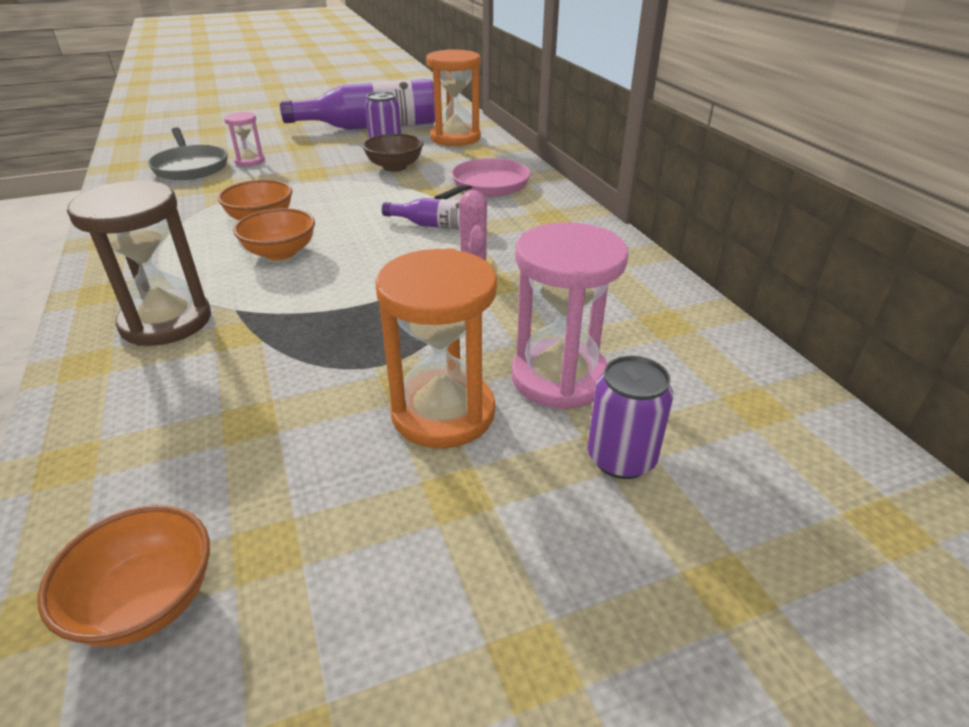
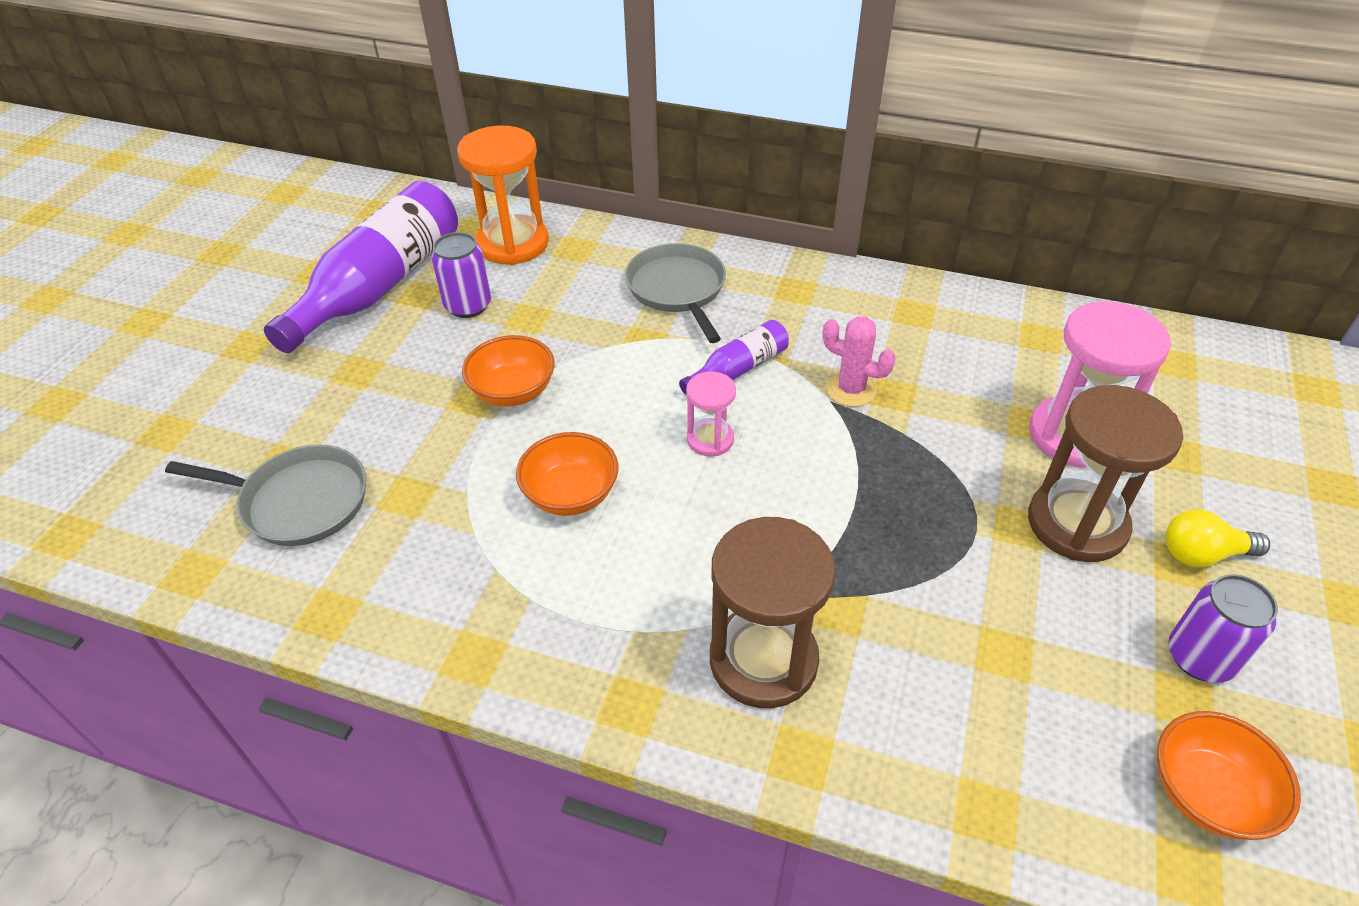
camera: 50 degrees left, 10 degrees up
pink hourglass [224,112,265,166] -> pink hourglass moved to [686,371,736,456]
orange bowl [233,208,315,260] -> orange bowl moved to [462,335,555,407]
brown bowl [362,134,423,172] -> none
orange hourglass [375,248,497,449] -> brown hourglass [1028,385,1183,562]
pink pan [434,158,530,199] -> grey pan [625,243,726,343]
purple can [588,356,673,479] -> purple can moved to [1169,574,1278,683]
none -> yellow light bulb [1166,510,1270,567]

